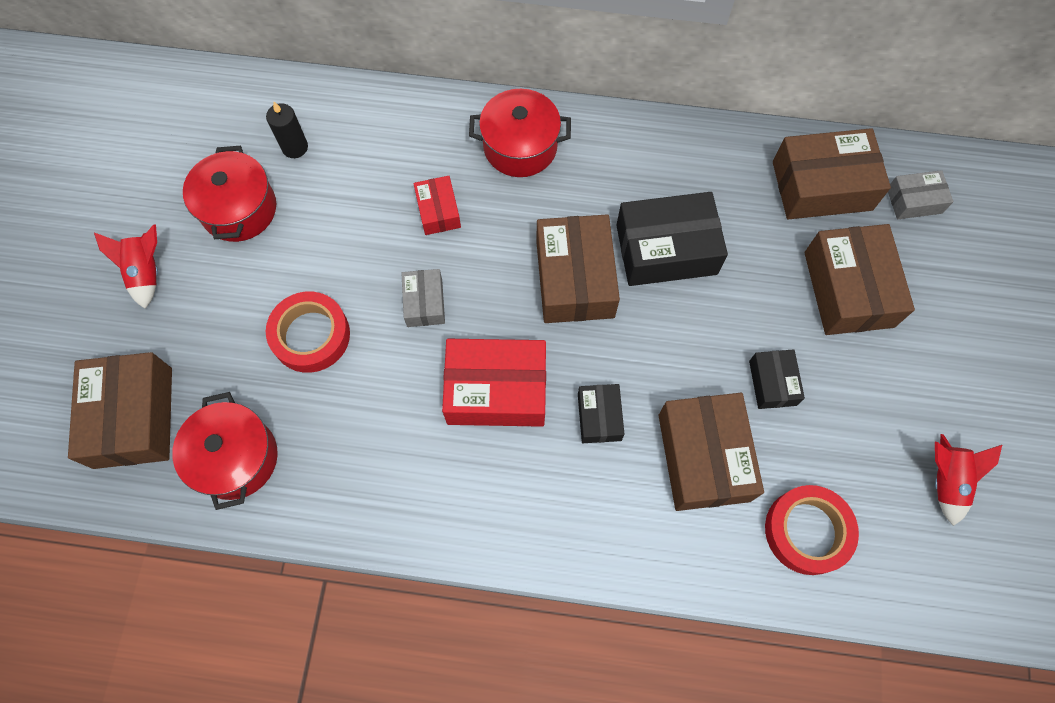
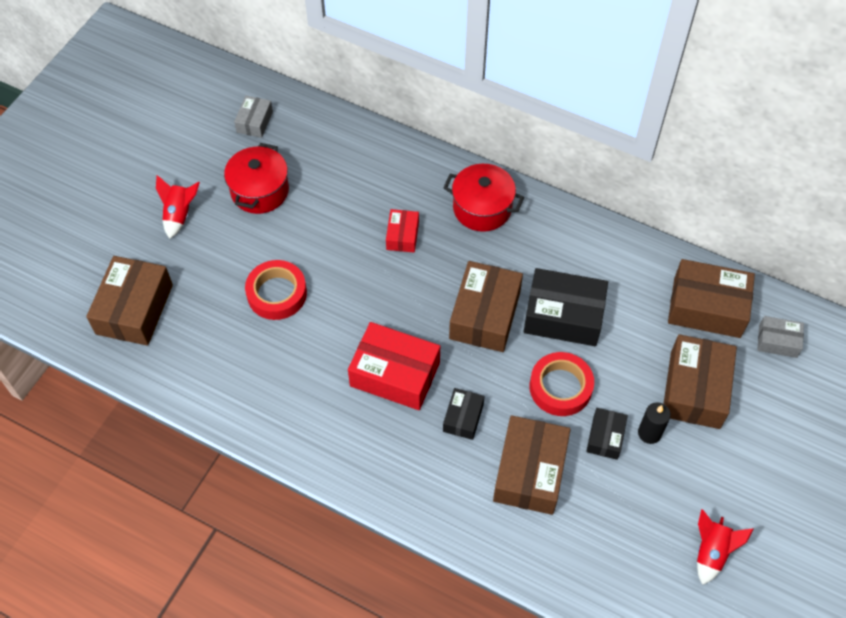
camera: 20 degrees right, 10 degrees down
red pot [172,392,278,510] -> none
black candle [266,102,308,158] -> black candle moved to [638,402,671,444]
grey box [401,269,445,327] -> grey box moved to [234,96,273,138]
red tape [765,485,859,575] -> red tape moved to [530,352,594,416]

